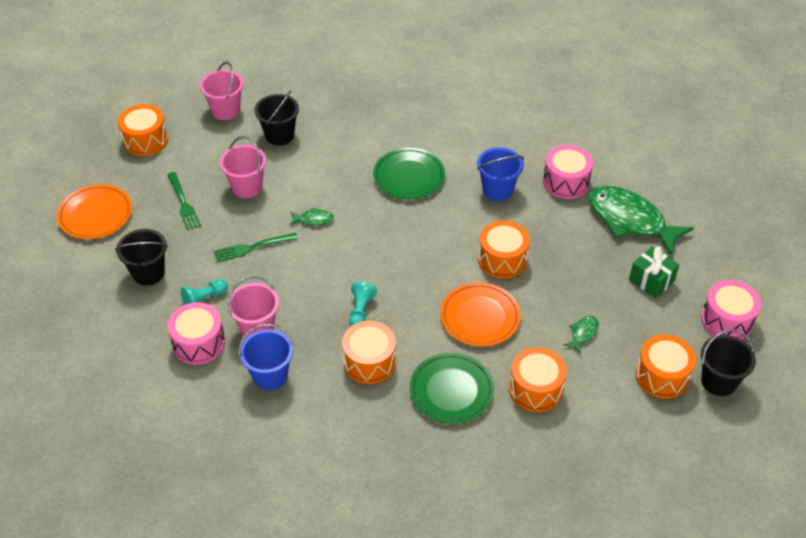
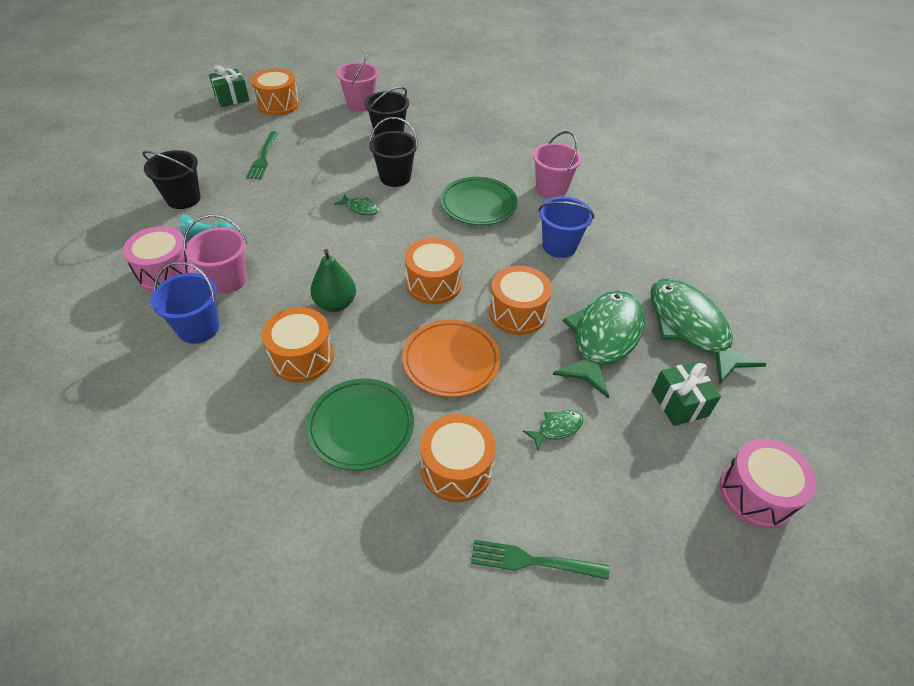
camera: 25 degrees right, 0 degrees up
orange plate [57,184,132,239] -> none
green fork [214,233,298,262] -> green fork moved to [471,540,609,580]
pink bucket [220,136,266,198] -> pink bucket moved to [533,131,582,199]
turquoise pawn [349,282,377,326] -> green pear [311,249,356,312]
pink drum [543,145,593,199] -> none
orange drum [635,334,696,399] -> orange drum moved to [405,238,463,304]
black bucket [701,329,756,396] -> black bucket moved to [369,117,418,187]
none -> green gift [209,65,250,107]
none -> green fish [553,291,645,399]

